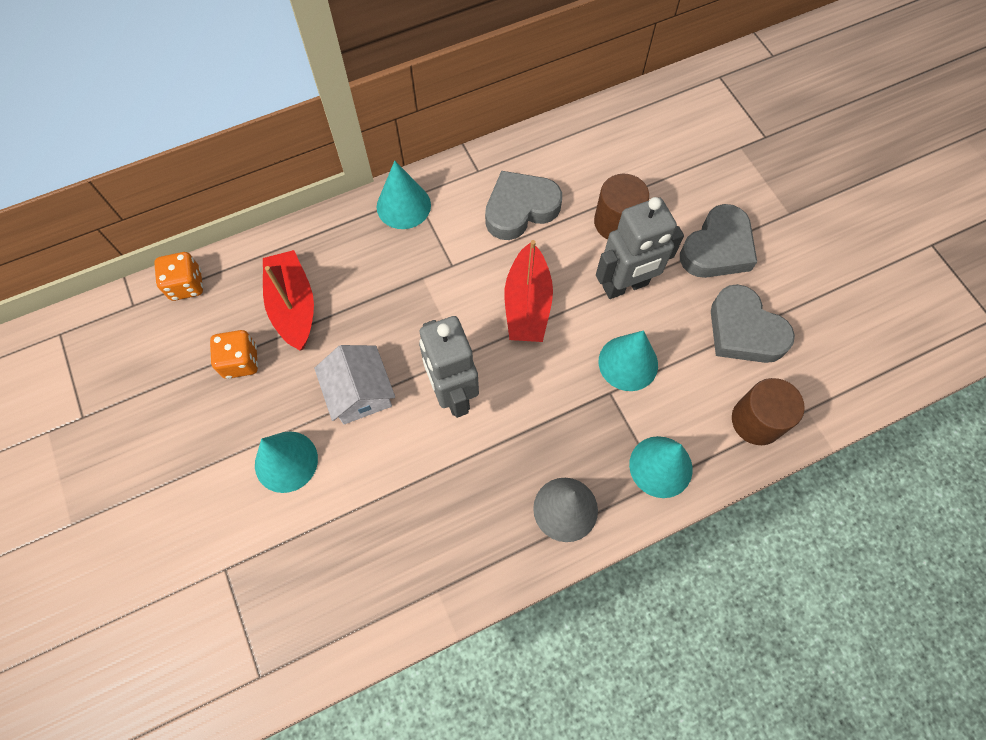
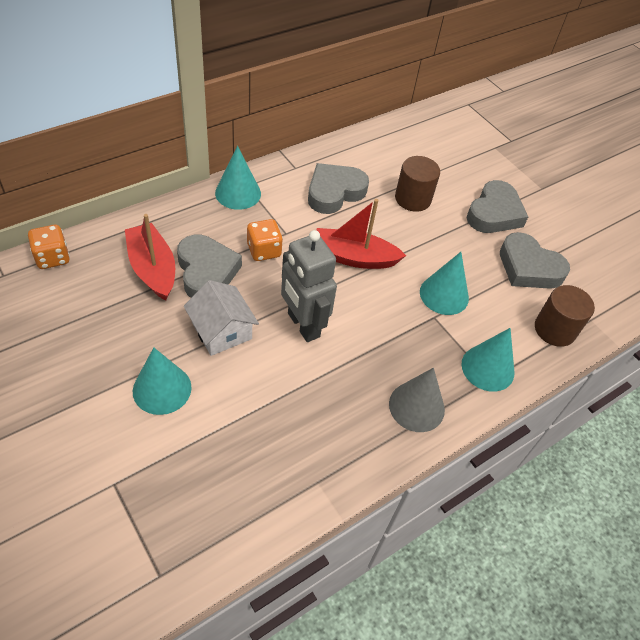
camera: 15 degrees left, 15 degrees down
orange dice [210,330,258,379] -> orange dice moved to [247,219,283,261]
red boat [505,240,553,342] -> red boat turned 105 degrees clockwise [316,199,406,269]
grey robot [596,197,684,299] -> none
none -> grey heart [177,235,242,298]

